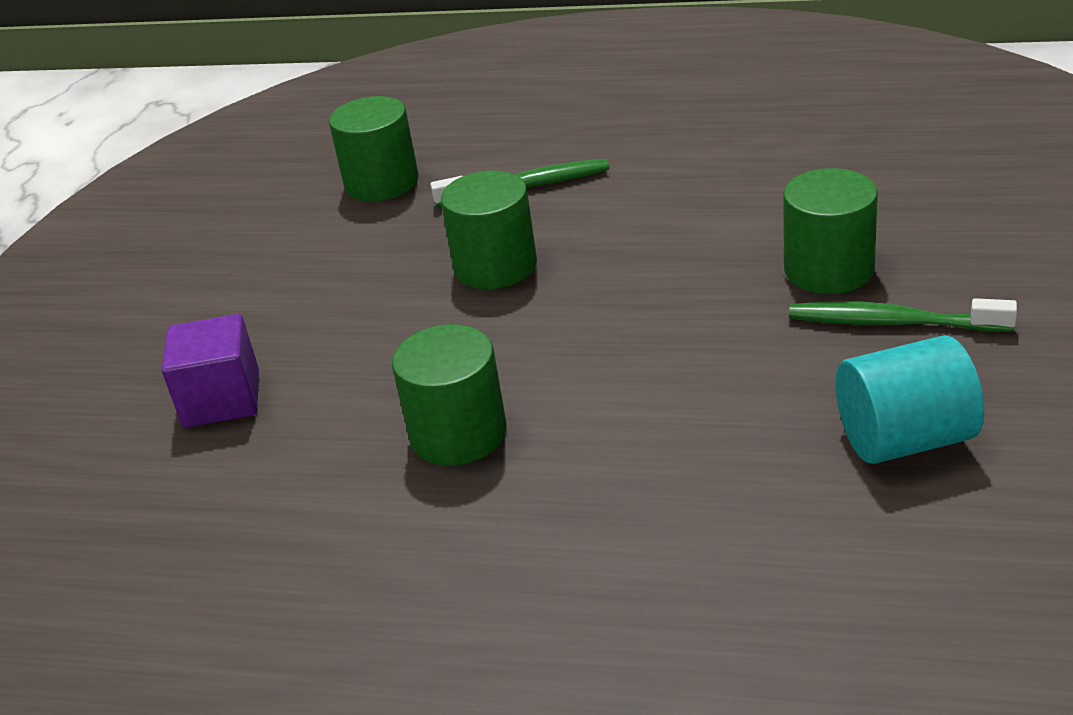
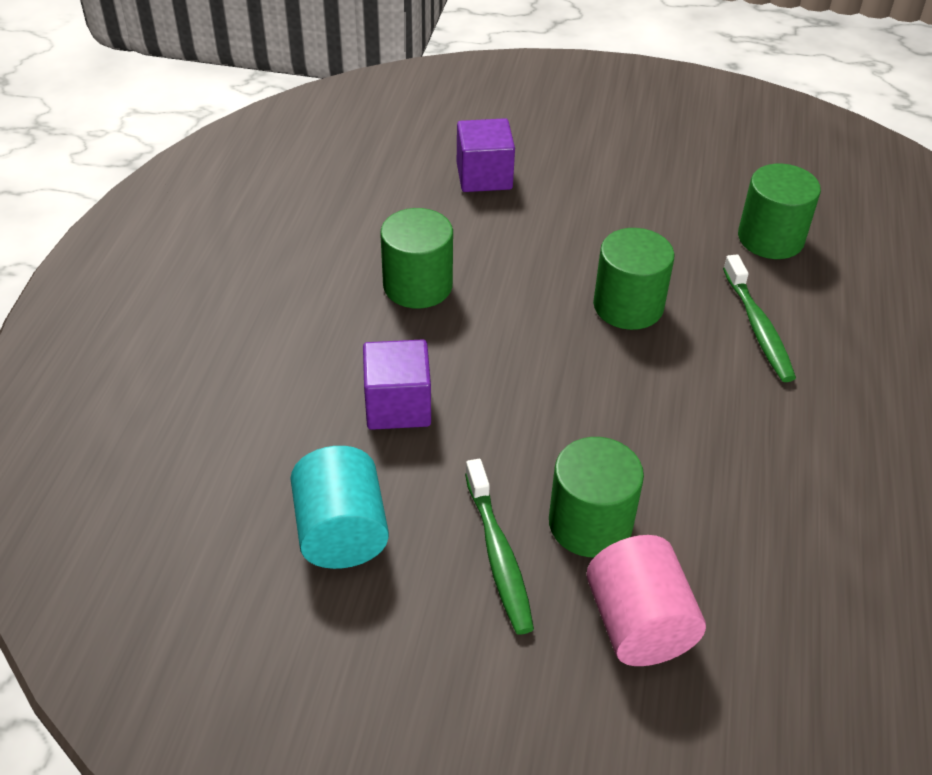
camera: 85 degrees right, 10 degrees up
green toothbrush [789,298,1017,332] -> green toothbrush turned 150 degrees clockwise [465,459,534,634]
none -> purple cube [363,339,431,430]
none -> pink cylinder [586,535,706,666]

